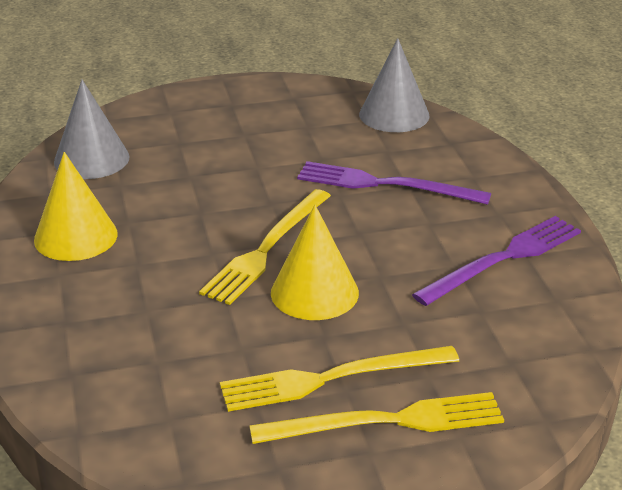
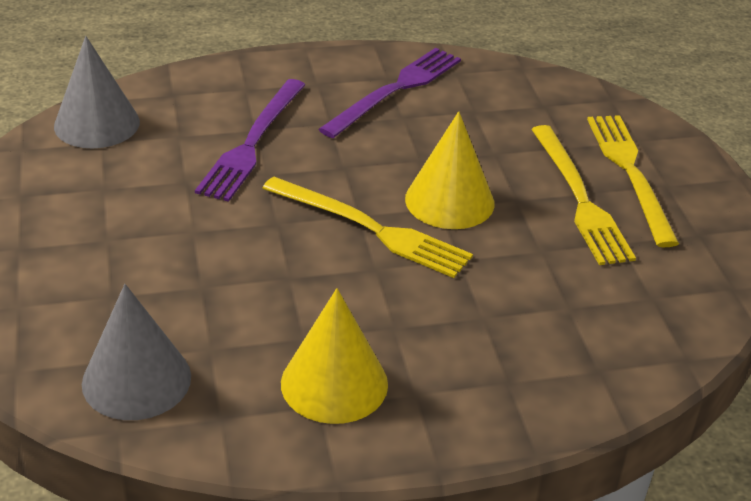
camera: 90 degrees left, 5 degrees up
purple fork [412,216,581,306] -> purple fork turned 75 degrees clockwise [318,48,461,138]

